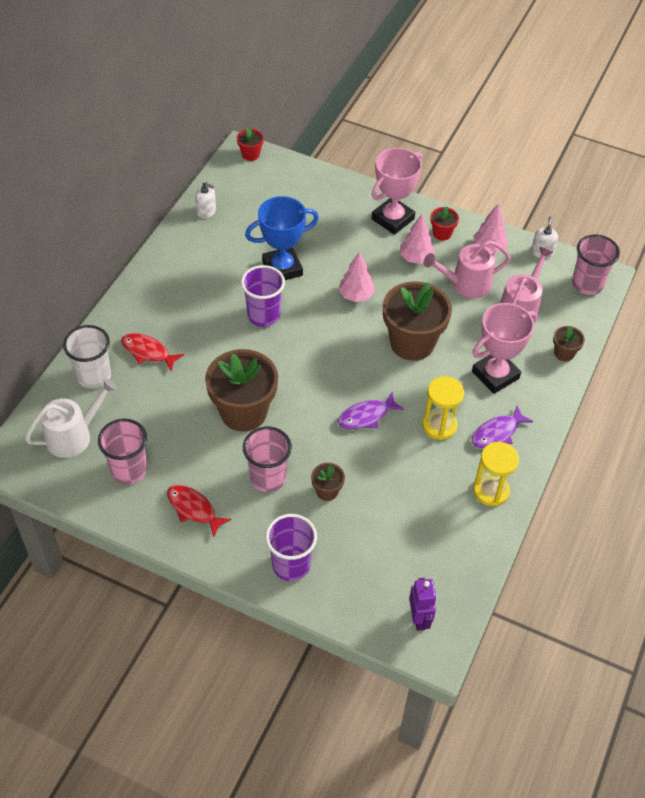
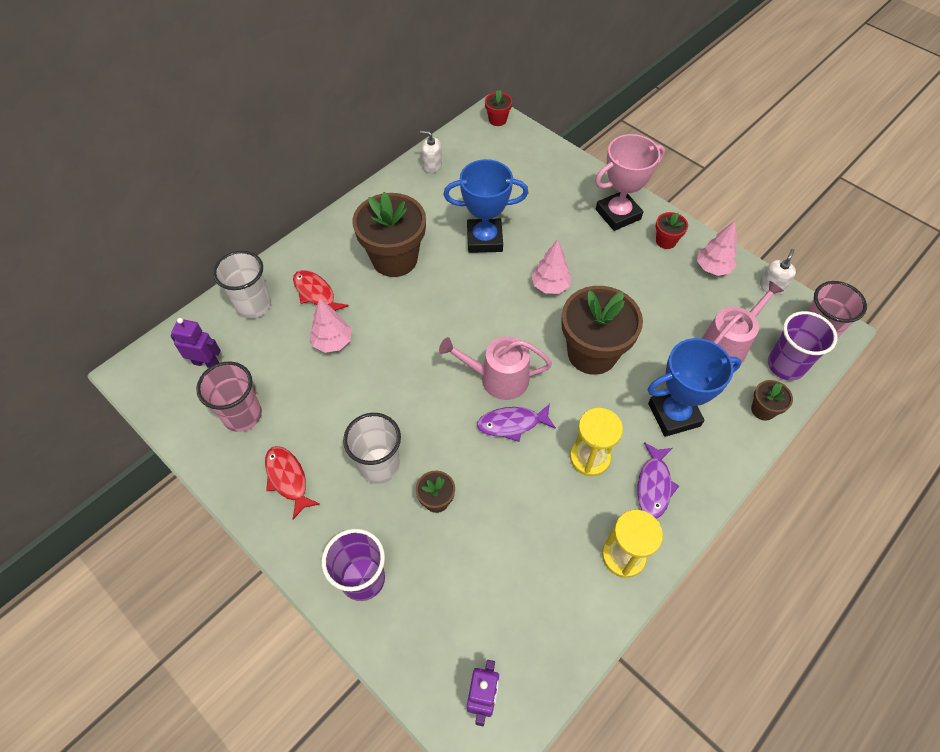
camera: 20 degrees right, 5 degrees up
white watering can [25,378,117,458] -> purple robot [171,318,221,368]
white soap dispenser [195,182,216,219] -> white soap dispenser turned 150 degrees clockwise [420,131,442,173]
brown flower pot [205,349,278,432] -> brown flower pot moved to [352,192,426,277]
purple cup [241,265,285,327] -> purple cup moved to [768,311,837,381]
pink cup [243,426,292,492] -> white cup [343,413,401,484]
pink tree [400,214,435,264] -> pink tree moved to [309,298,351,353]
pink watering can [424,240,511,298] -> pink watering can moved to [439,336,552,400]
purple fish [471,406,533,448] -> purple fish turned 60 degrees counterclockwise [637,442,679,519]
pink trophy [472,303,537,394] -> blue trophy [648,338,742,437]

